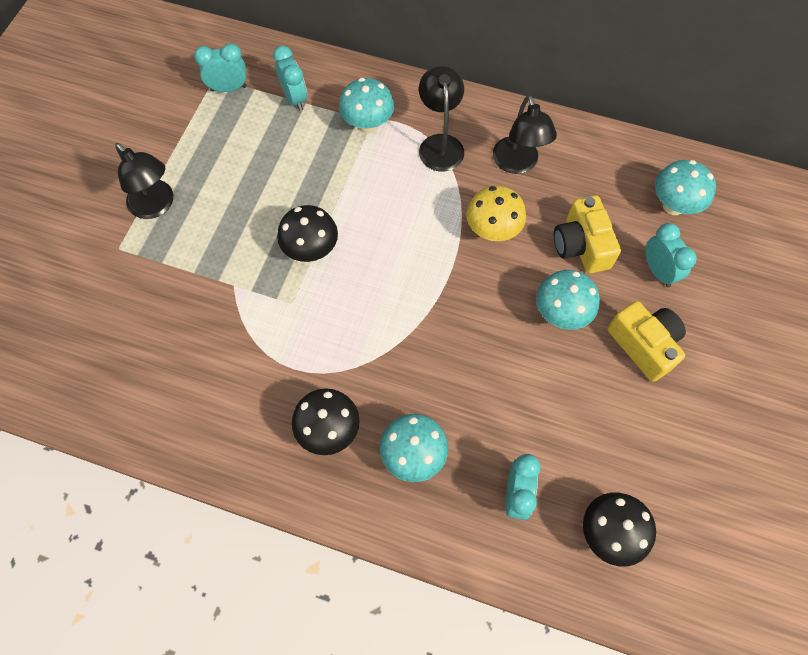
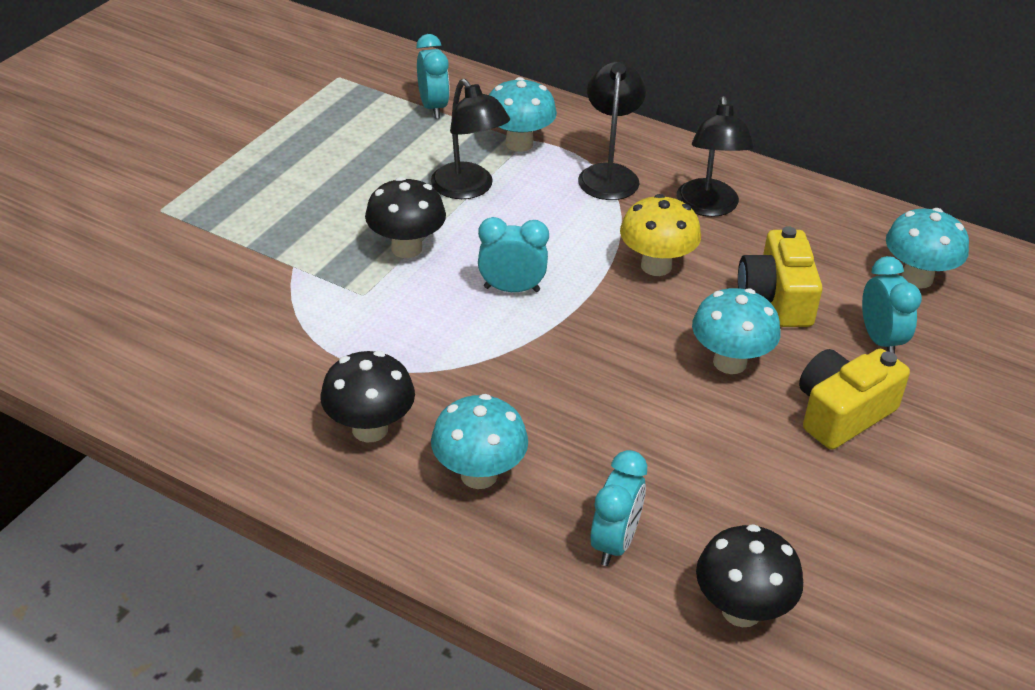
camera: 10 degrees right, 25 degrees down
black lamp [115,143,173,219] -> black lamp moved to [431,79,510,199]
turquoise clock [194,43,247,92] -> turquoise clock moved to [478,217,549,292]
yellow camera [607,301,686,382] -> yellow camera turned 105 degrees counterclockwise [799,349,910,449]

